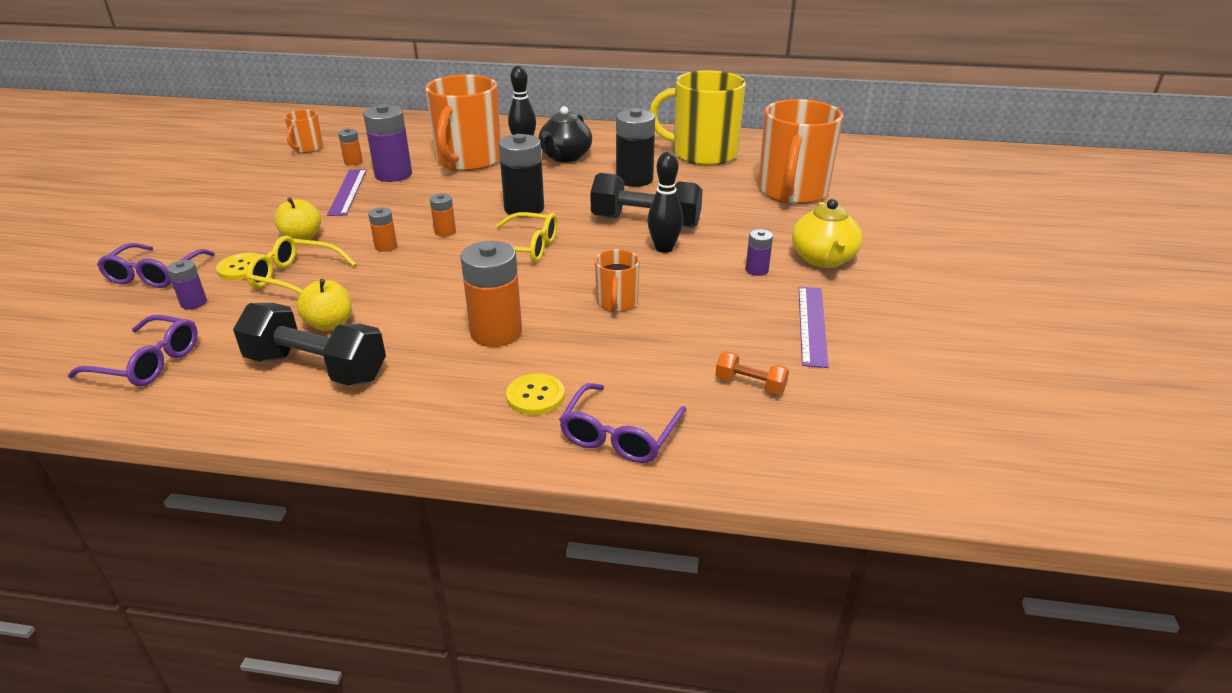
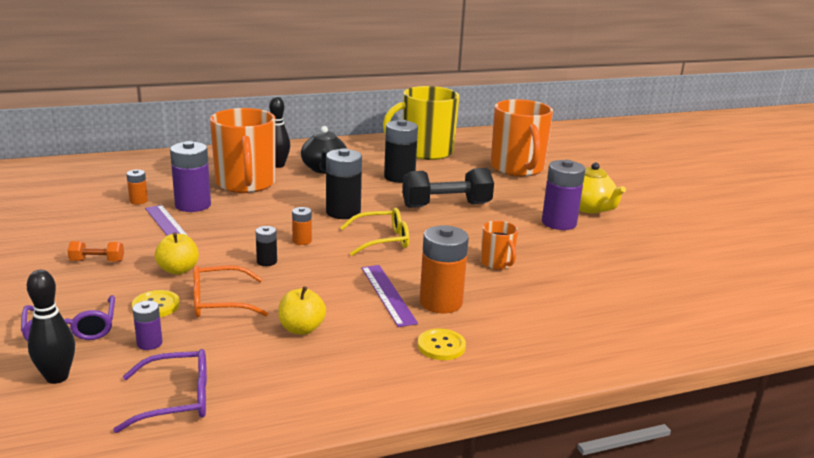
camera: 30 degrees left, 10 degrees down
black dumbbell [233,303,386,386] -> none
yellow glasses [247,235,356,294] -> orange glasses [193,265,268,317]
orange mug [284,110,323,153] -> none
orange battery [368,207,397,252] -> black battery [256,226,277,266]
yellow button [506,373,565,415] -> yellow button moved to [418,329,466,360]
purple glasses [559,383,687,463] -> none
black bowling pin [647,152,683,253] -> black bowling pin moved to [27,270,75,384]
orange dumbbell [716,351,789,395] -> orange dumbbell moved to [67,241,124,262]
purple battery [746,229,773,276] -> purple battery [542,160,585,230], size x1.99
purple ruler [799,286,828,368] -> purple ruler moved to [361,265,418,327]

